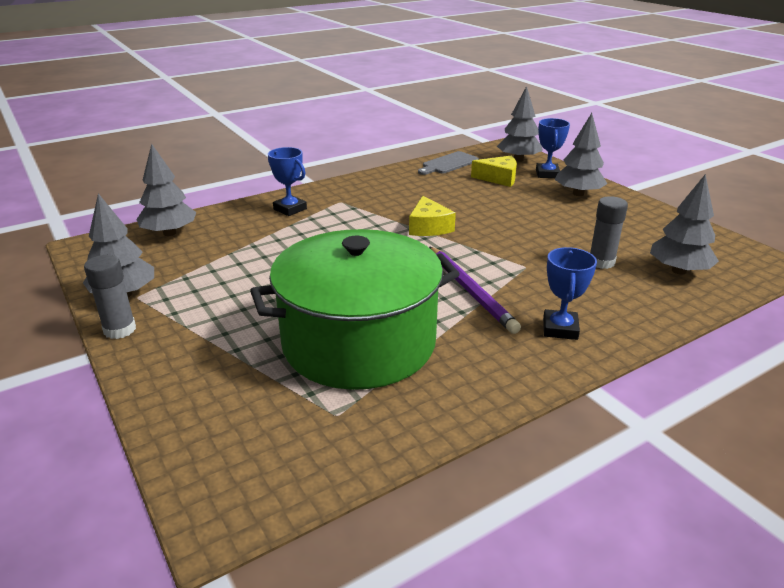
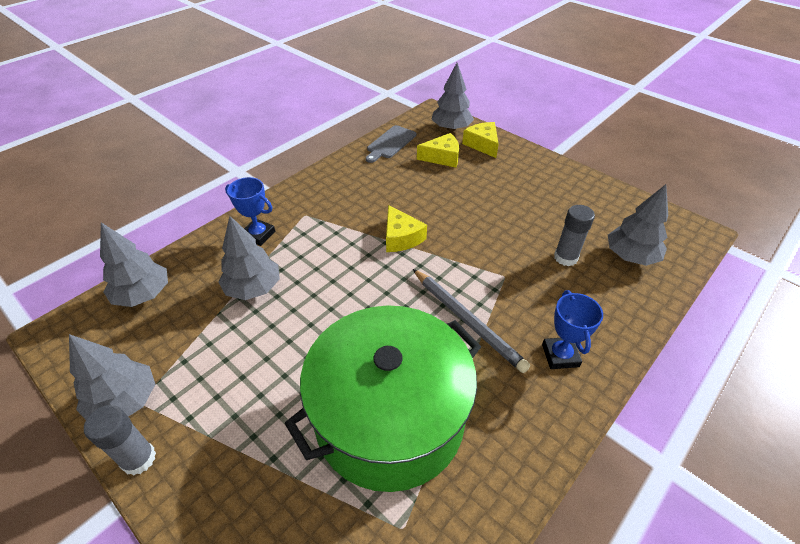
camera: 15 degrees left, 15 degrees up
purple pencil [429,246,521,334] -> grey pencil [413,269,530,373]
blue trophy [536,118,570,178] -> yellow cheese [462,122,499,158]
grey tree [555,113,608,196] -> grey tree moved to [218,216,280,300]

